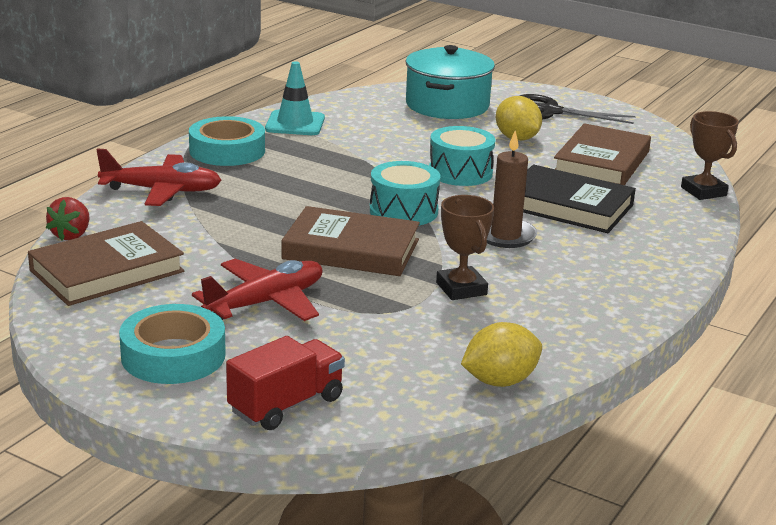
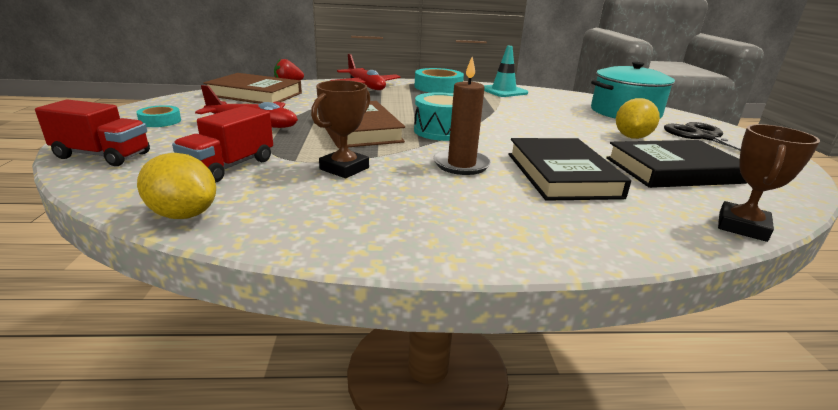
camera: 55 degrees right, 0 degrees up
turquoise tape [119,304,226,384] -> turquoise tape [136,105,181,127], size x0.55
turquoise drum [429,126,496,186] -> none
brown book [554,123,651,185] -> black book [606,140,747,188]
none -> red truck [172,106,273,183]

